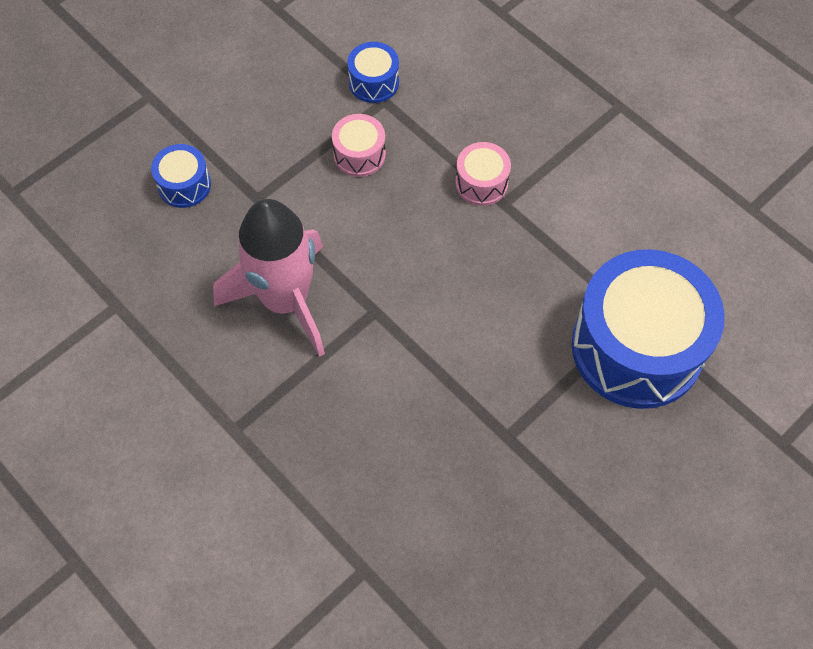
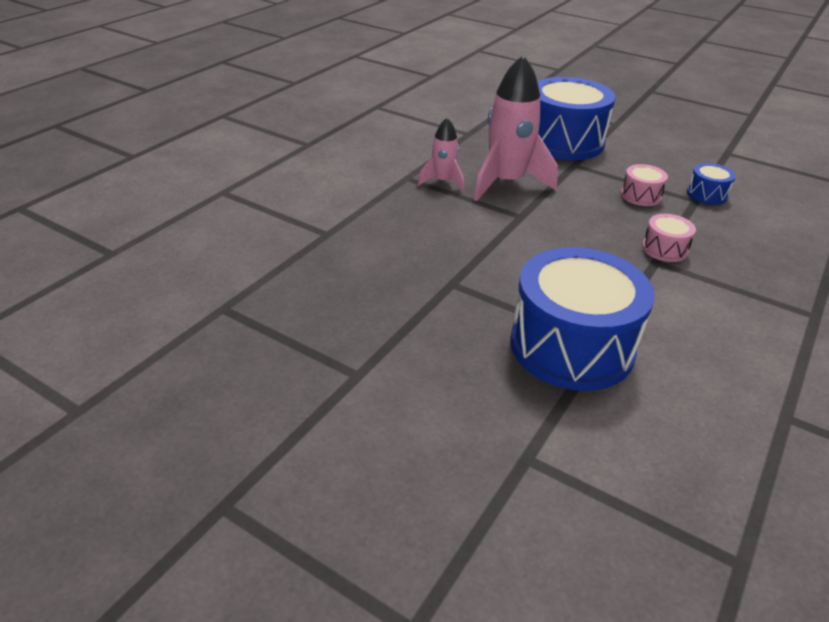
camera: 75 degrees right, 25 degrees down
blue drum [151,144,211,208] -> blue drum [537,77,615,160], size x2.31
none -> pink rocket [418,118,464,192]

